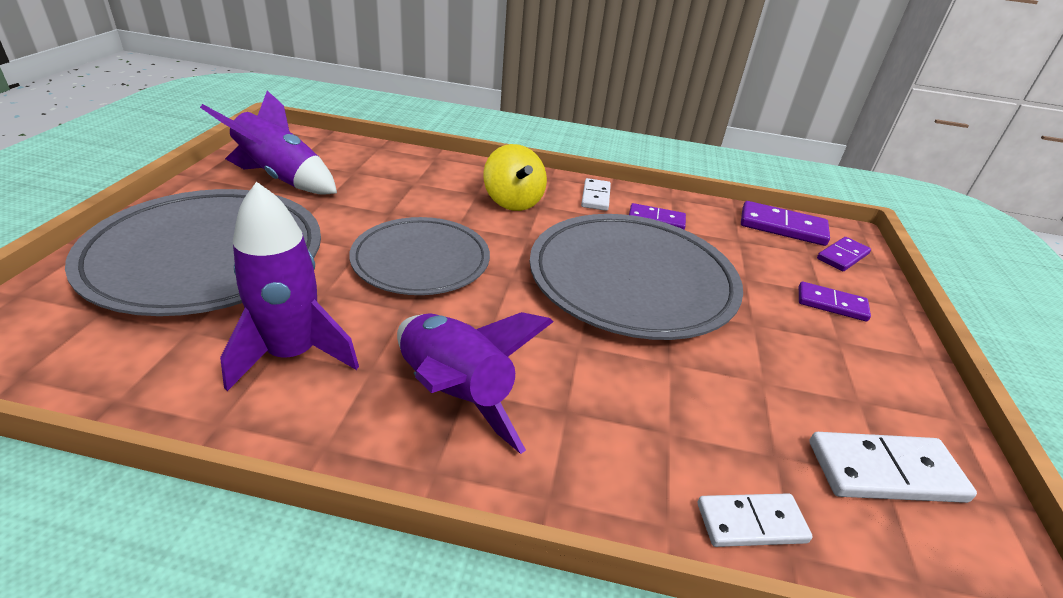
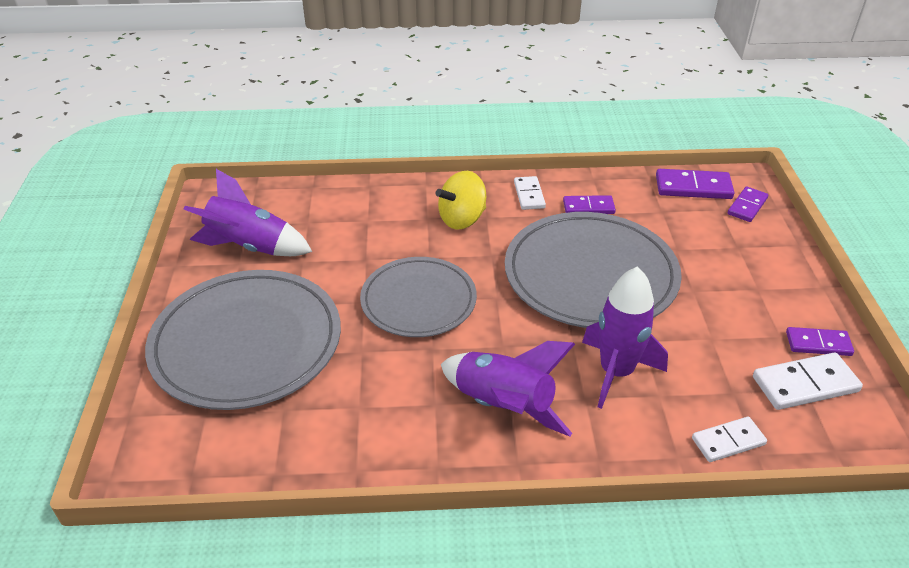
camera: 10 degrees left, 5 degrees up
purple rocket [220,182,359,391] -> purple rocket moved to [582,266,668,409]
yellow spinning top [483,144,547,211] -> yellow spinning top turned 90 degrees clockwise [435,171,486,229]
purple domino [799,282,871,322] -> purple domino moved to [786,327,854,356]

